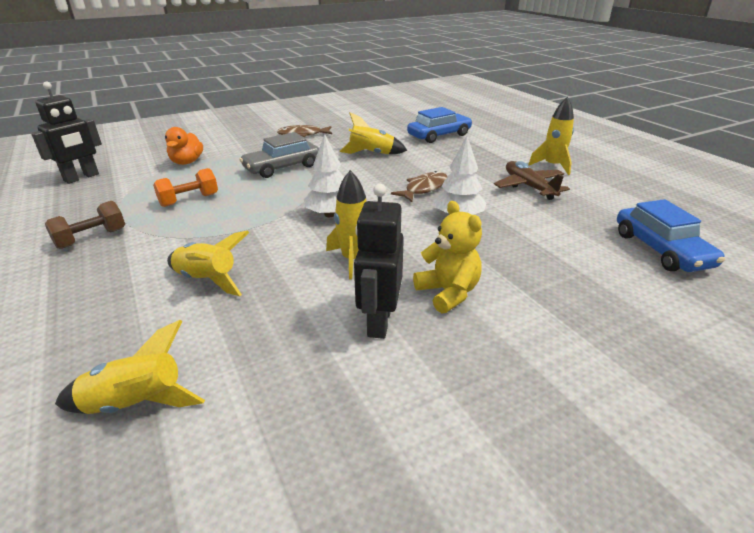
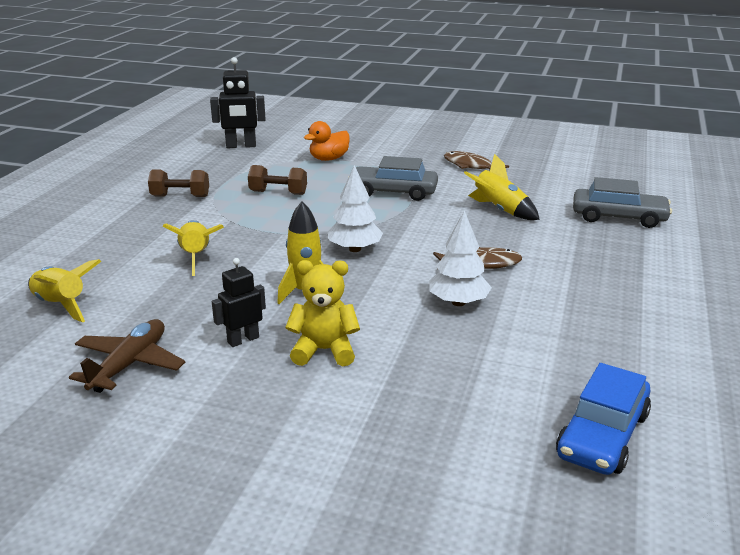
camera: 45 degrees right, 5 degrees down
orange dumbbell [153,168,218,207] -> brown dumbbell [248,165,307,195]
black robot [354,184,404,339] -> black robot [212,258,266,347], size x0.65
blue car [407,107,472,143] -> grey car [573,177,672,228]
yellow teddy bear [413,201,482,313] -> yellow teddy bear turned 105 degrees counterclockwise [285,260,360,366]
brown plane [494,161,570,200] -> brown plane moved to [69,319,185,393]
yellow rocket [528,97,574,175] -> none

